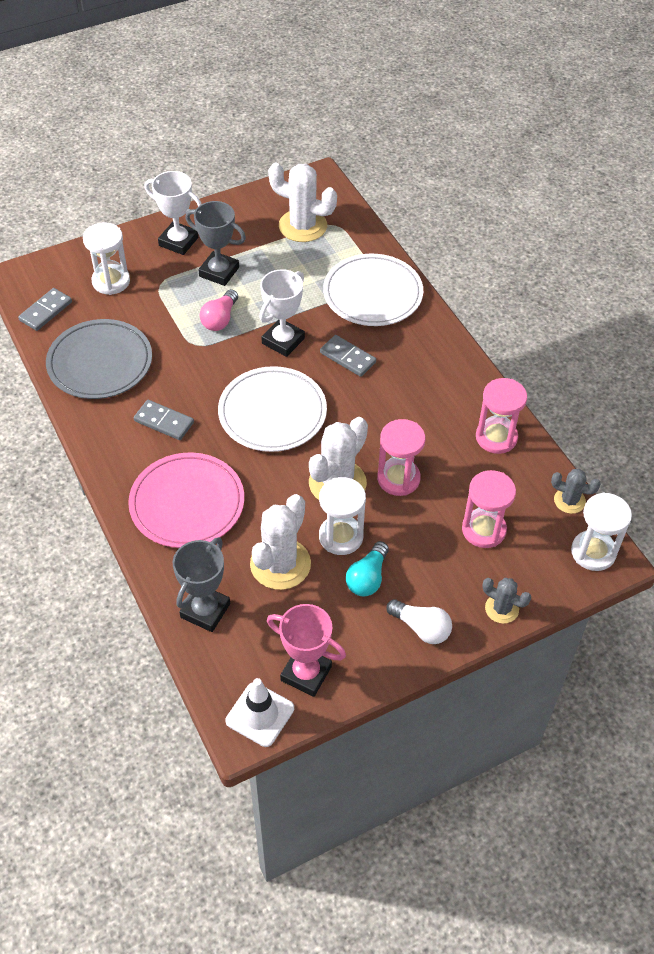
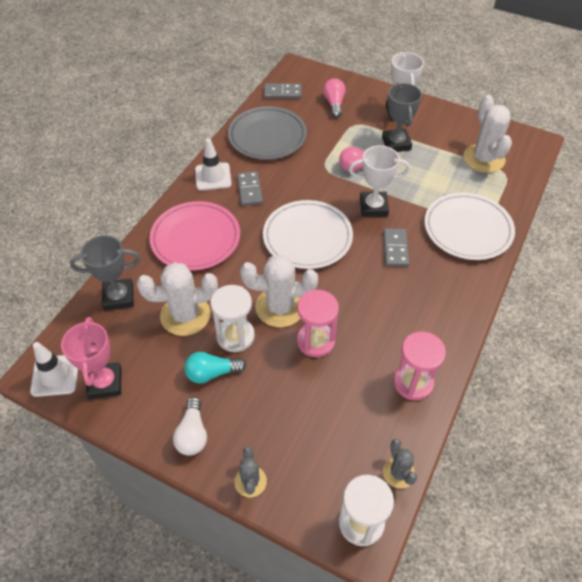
camera: 55 degrees right, 0 degrees up
white hourglass [83,222,130,295] -> pink light bulb [323,78,346,118]
pink hourglass [462,470,516,548] -> none
none -> white traffic cone [195,138,232,191]

